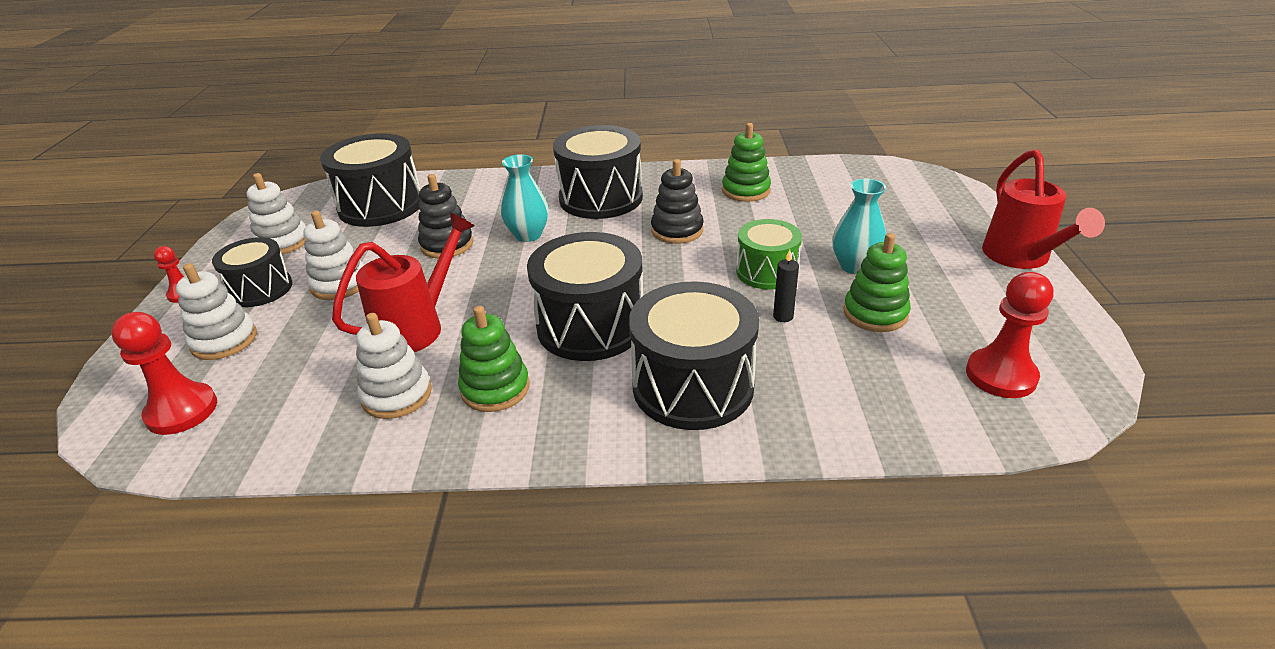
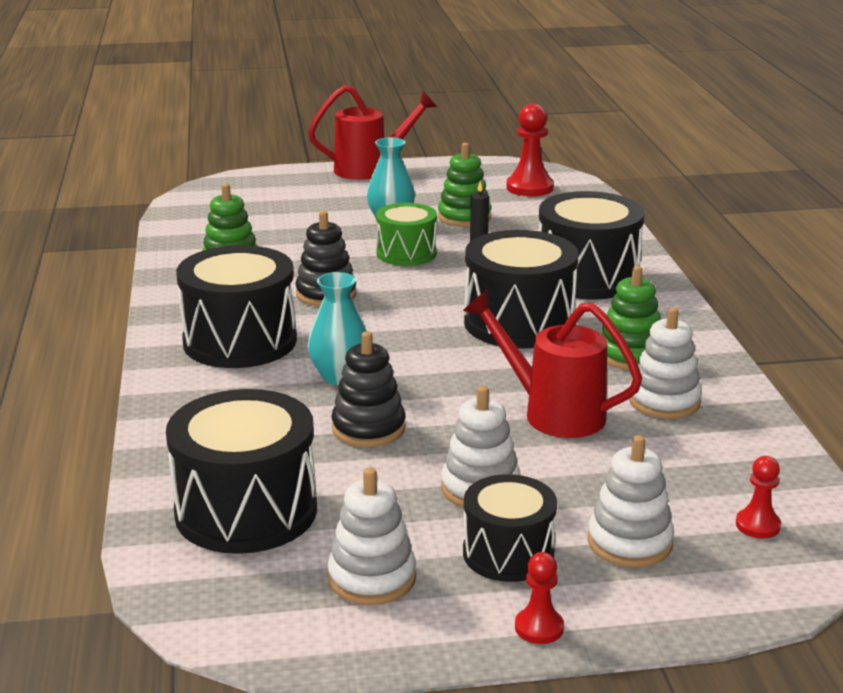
camera: 100 degrees left, 10 degrees down
red pawn [111,312,217,435] -> red pawn [736,456,781,538], size x0.56

